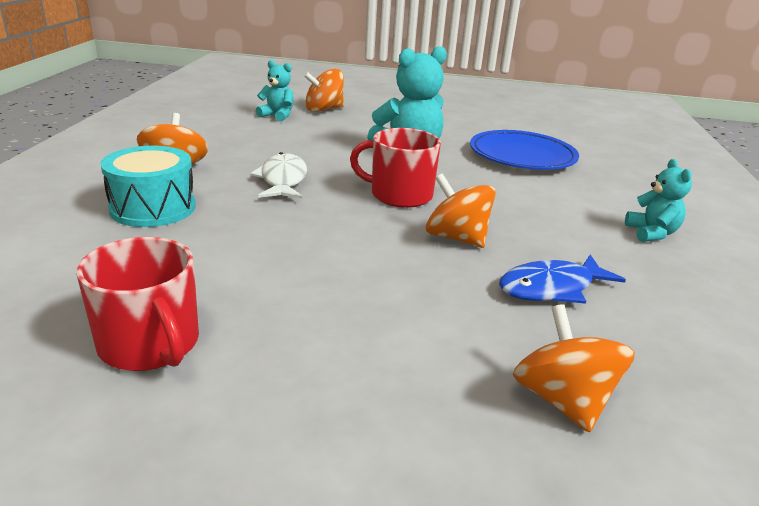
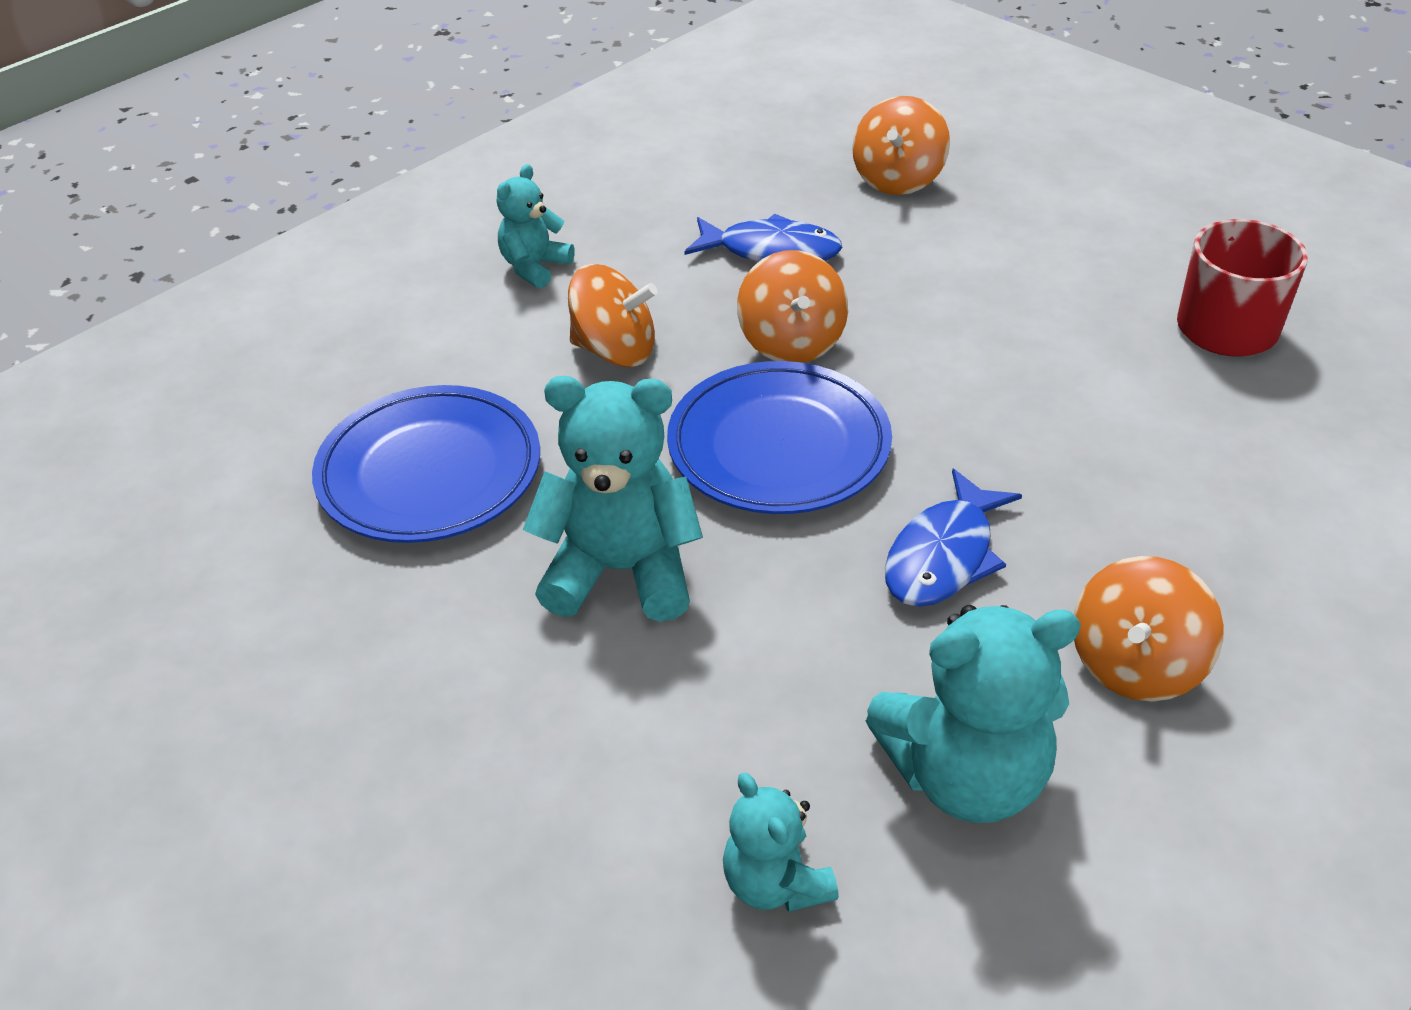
camera: 140 degrees left, 15 degrees up
turquoise drum [100,146,196,227] -> none
white fish [250,152,307,199] -> blue fish [885,469,1022,607]
orange spinning top [304,68,344,112] -> orange spinning top moved to [568,264,657,367]
red mug [350,128,441,208] -> blue plate [667,361,892,514]
none -> turquoise teddy bear [866,605,1081,823]

